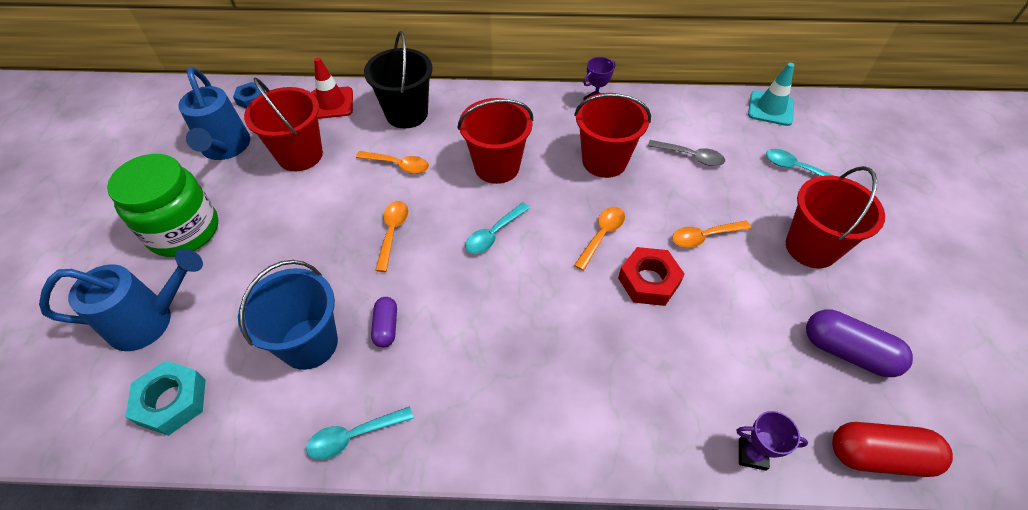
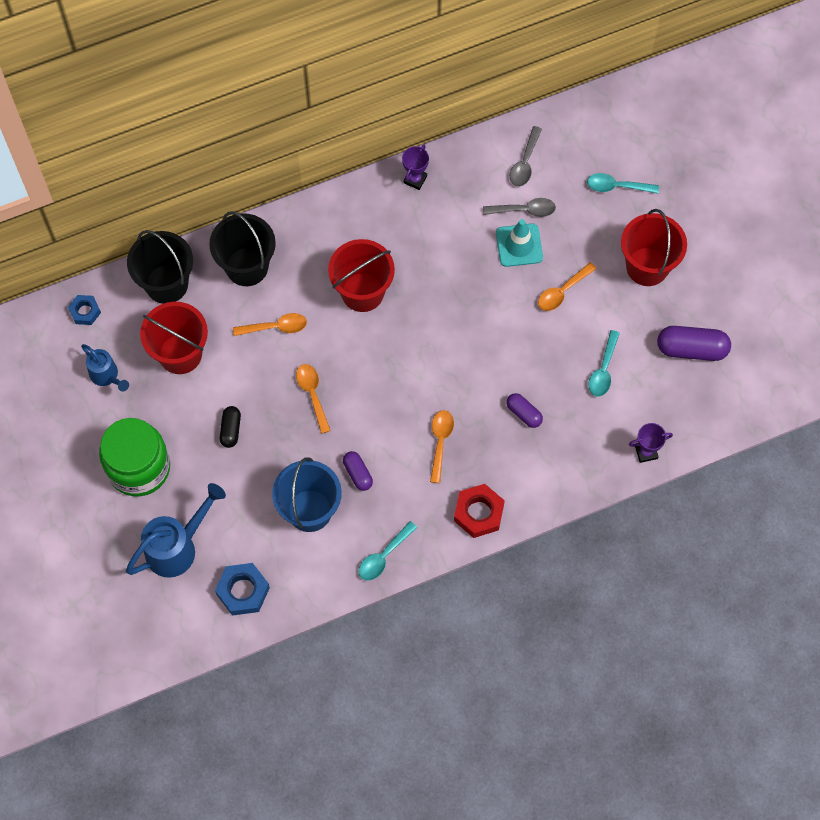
camera: 25 degrees left, 15 degrees up
turquoise nut [125,361,206,436] -> blue nut [215,563,270,616]
blue watering can [178,67,250,160] -> blue watering can [81,344,129,392], size x0.60
red traffic cone [311,57,353,119] -> black bucket [127,230,193,304]
turquoise spoon [465,203,530,254] -> turquoise spoon moved to [588,330,620,397]
red bucket [574,93,651,178] -> none
orange spoon [574,207,625,271] -> orange spoon moved to [430,410,454,483]
red nut [618,247,685,306] -> red nut moved to [454,484,505,538]
turquoise traffic cone [748,63,794,126] -> turquoise traffic cone moved to [496,219,543,267]
red capsule [832,422,953,477] -> none
none -> black capsule [220,406,241,448]
none -> purple capsule [506,393,543,428]
none -> grey spoon [510,126,542,187]

